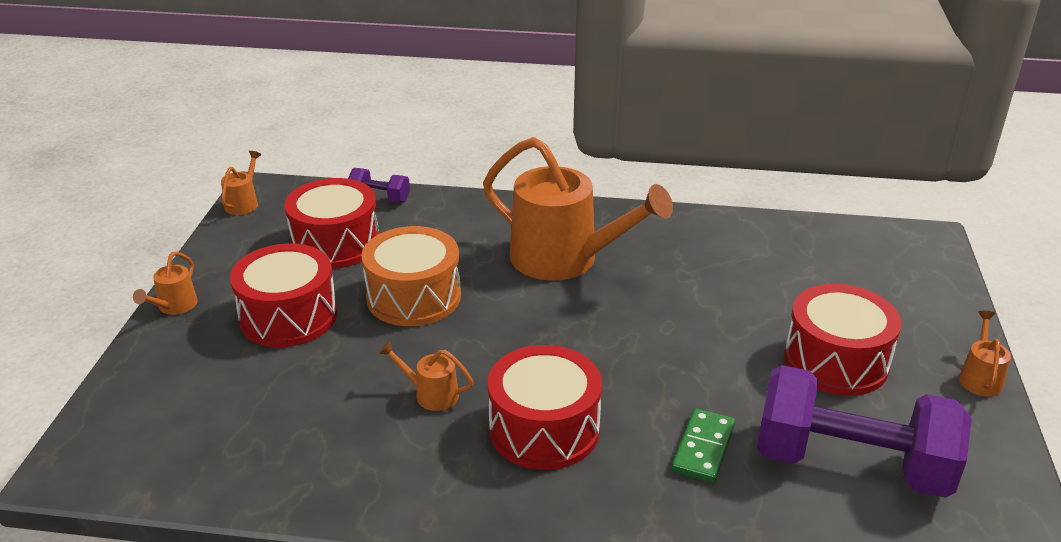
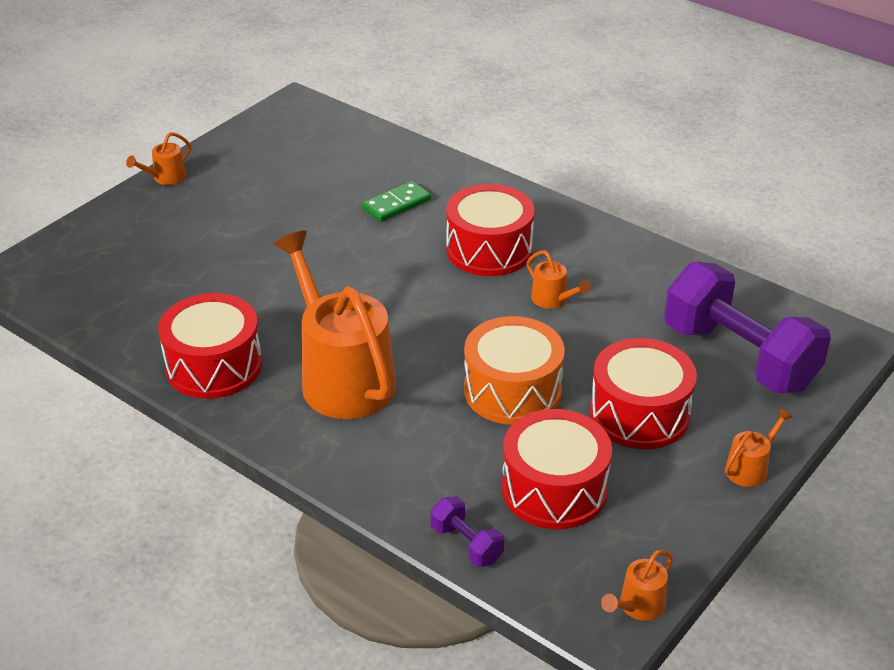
camera: 150 degrees left, 5 degrees up
purple dumbbell [757,365,972,498] -> purple dumbbell moved to [664,262,831,393]
red drum [784,284,901,396] -> red drum moved to [158,293,262,399]

